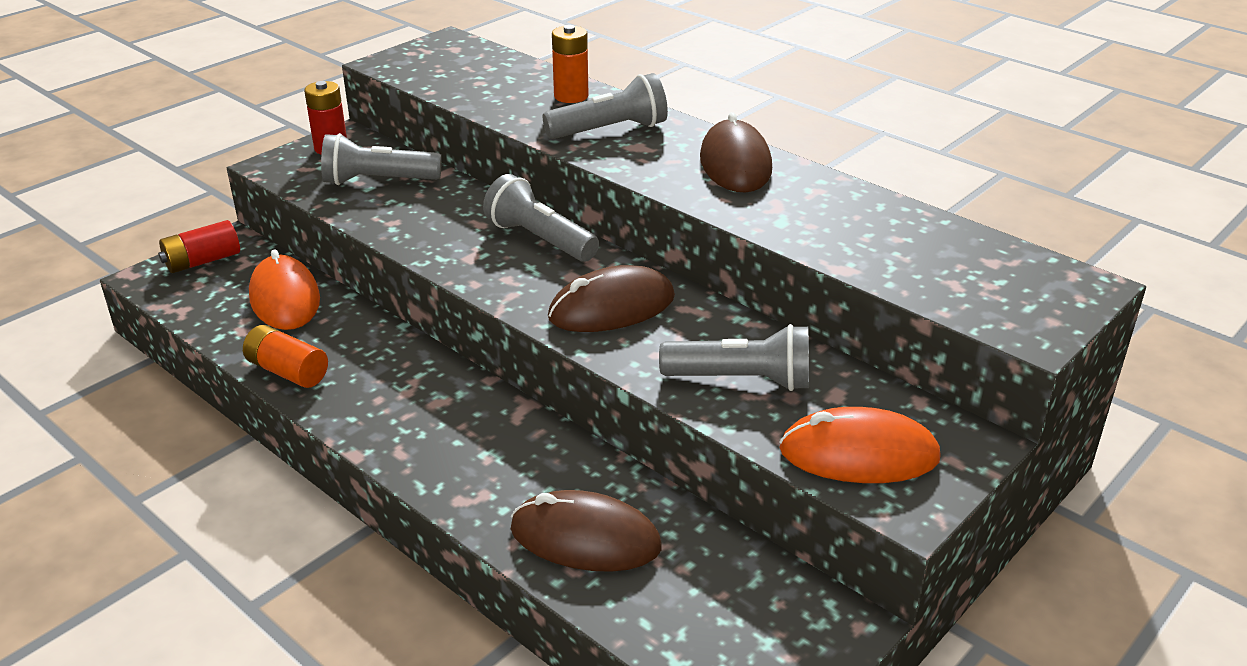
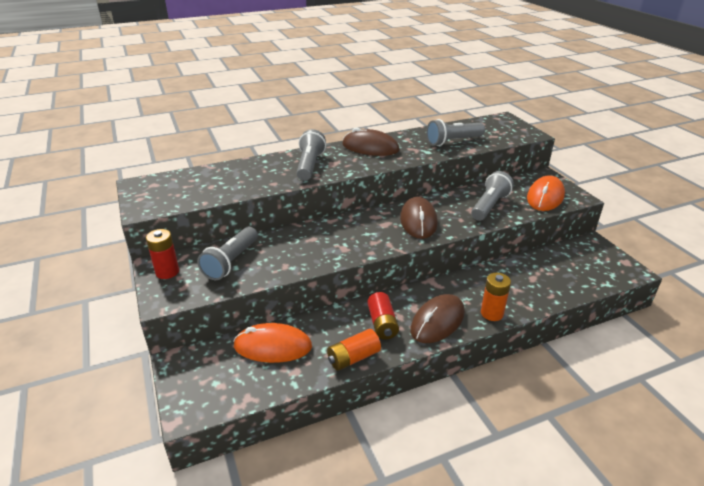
camera: 65 degrees left, 0 degrees up
red battery [158,220,240,273] -> red battery moved to [367,292,399,340]
grey flashlight [483,174,599,261] -> grey flashlight moved to [426,119,485,146]
brown mouse [511,490,662,572] -> brown mouse moved to [410,294,465,343]
orange battery [552,25,588,103] -> orange battery moved to [481,273,511,321]

